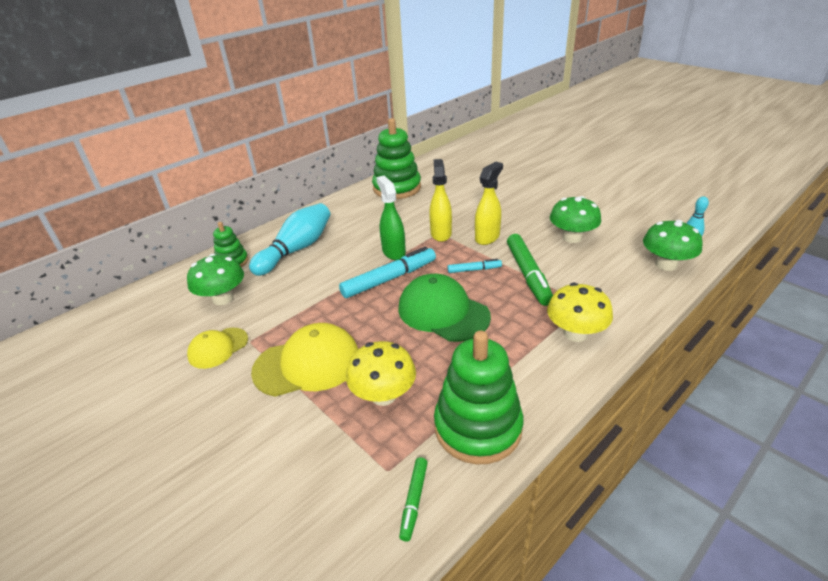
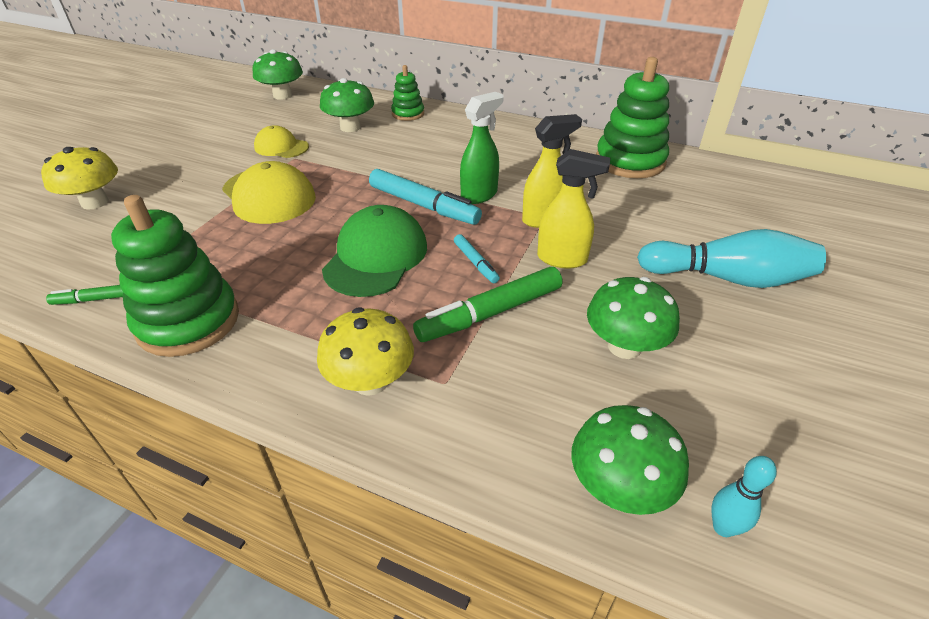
camera: 65 degrees right, 5 degrees up
turquoise bowling pin [249,203,330,276] -> turquoise bowling pin moved to [637,229,826,288]
yellow mushroom [346,341,416,406] -> yellow mushroom moved to [41,147,118,209]
none -> green mushroom [253,49,303,100]

